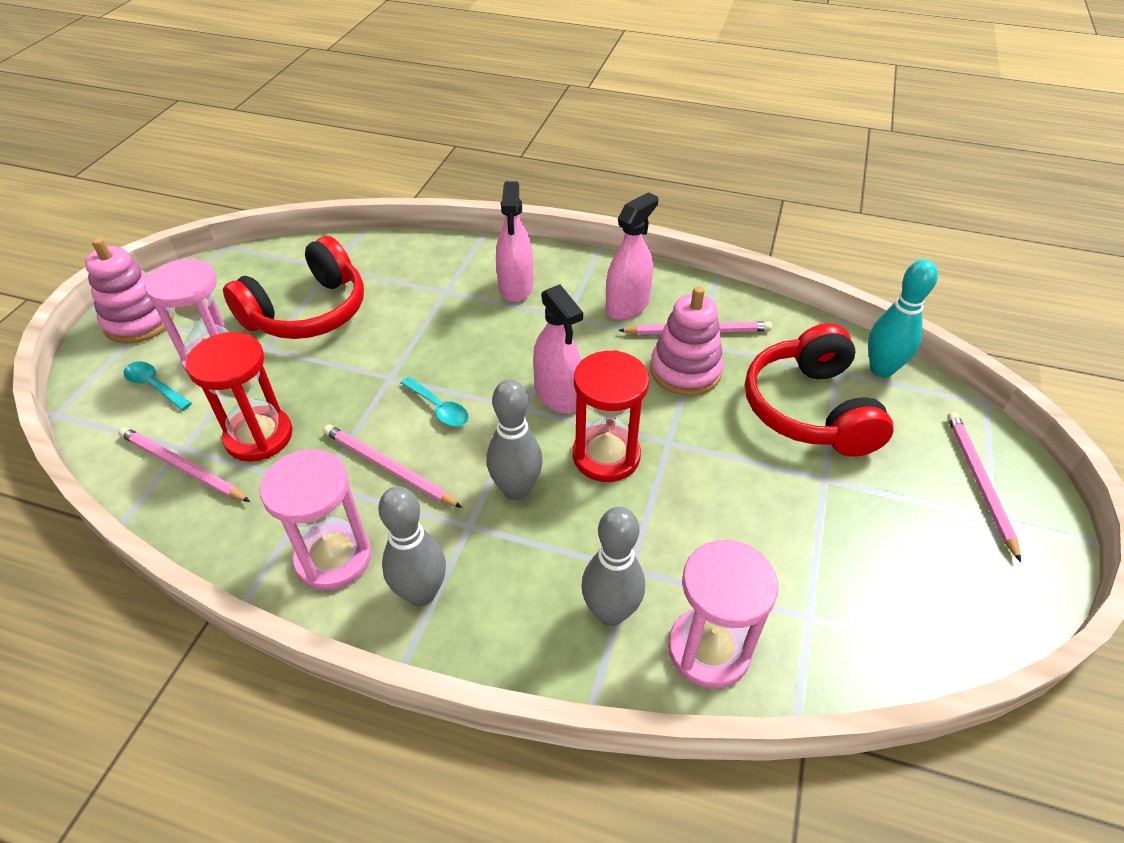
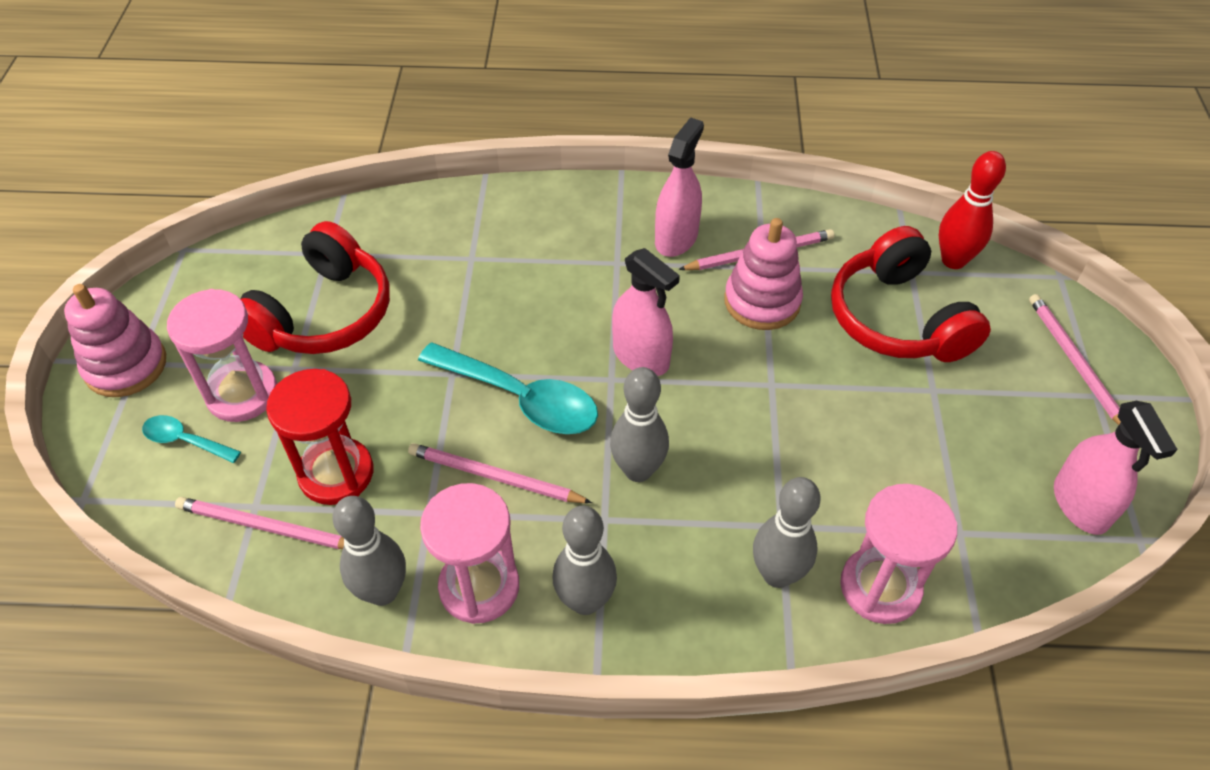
camera: 15 degrees left, 5 degrees up
turquoise spoon [400,377,469,427] -> turquoise spoon [418,343,598,434], size x1.94
pink spray bottle [496,181,533,303] -> pink spray bottle moved to [1054,401,1178,535]
red hourglass [573,350,649,482] -> none
turquoise bowling pin [868,259,938,378] -> red bowling pin [939,151,1006,269]
none -> grey bowling pin [332,496,406,606]

